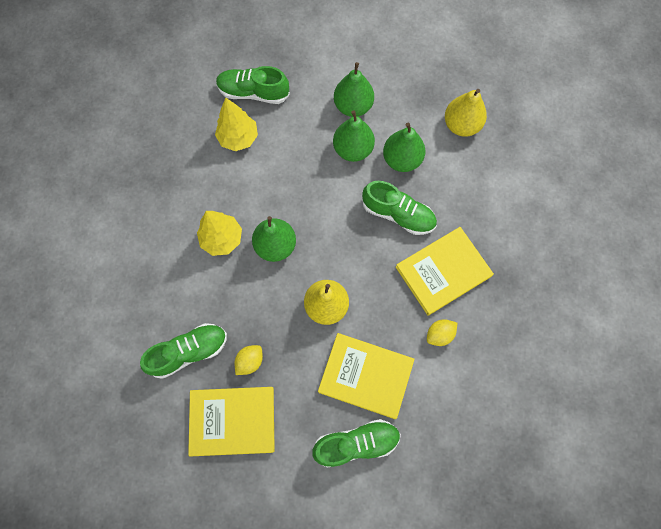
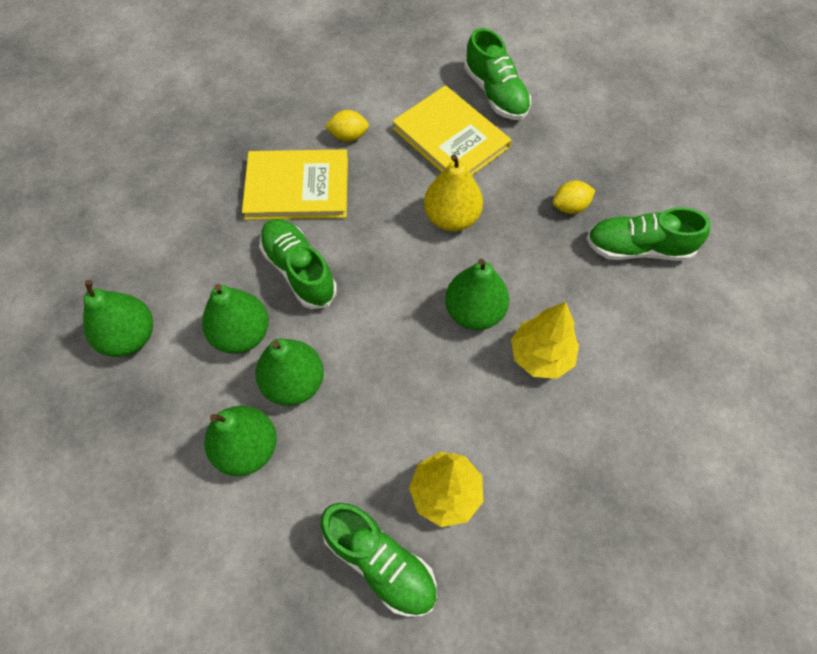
camera: 150 degrees left, 10 degrees down
yellow book [188,387,275,456] -> none
green shoe [312,419,401,468] -> green shoe turned 135 degrees counterclockwise [464,28,531,120]
yellow pear [445,89,487,137] -> green pear [83,280,153,357]

